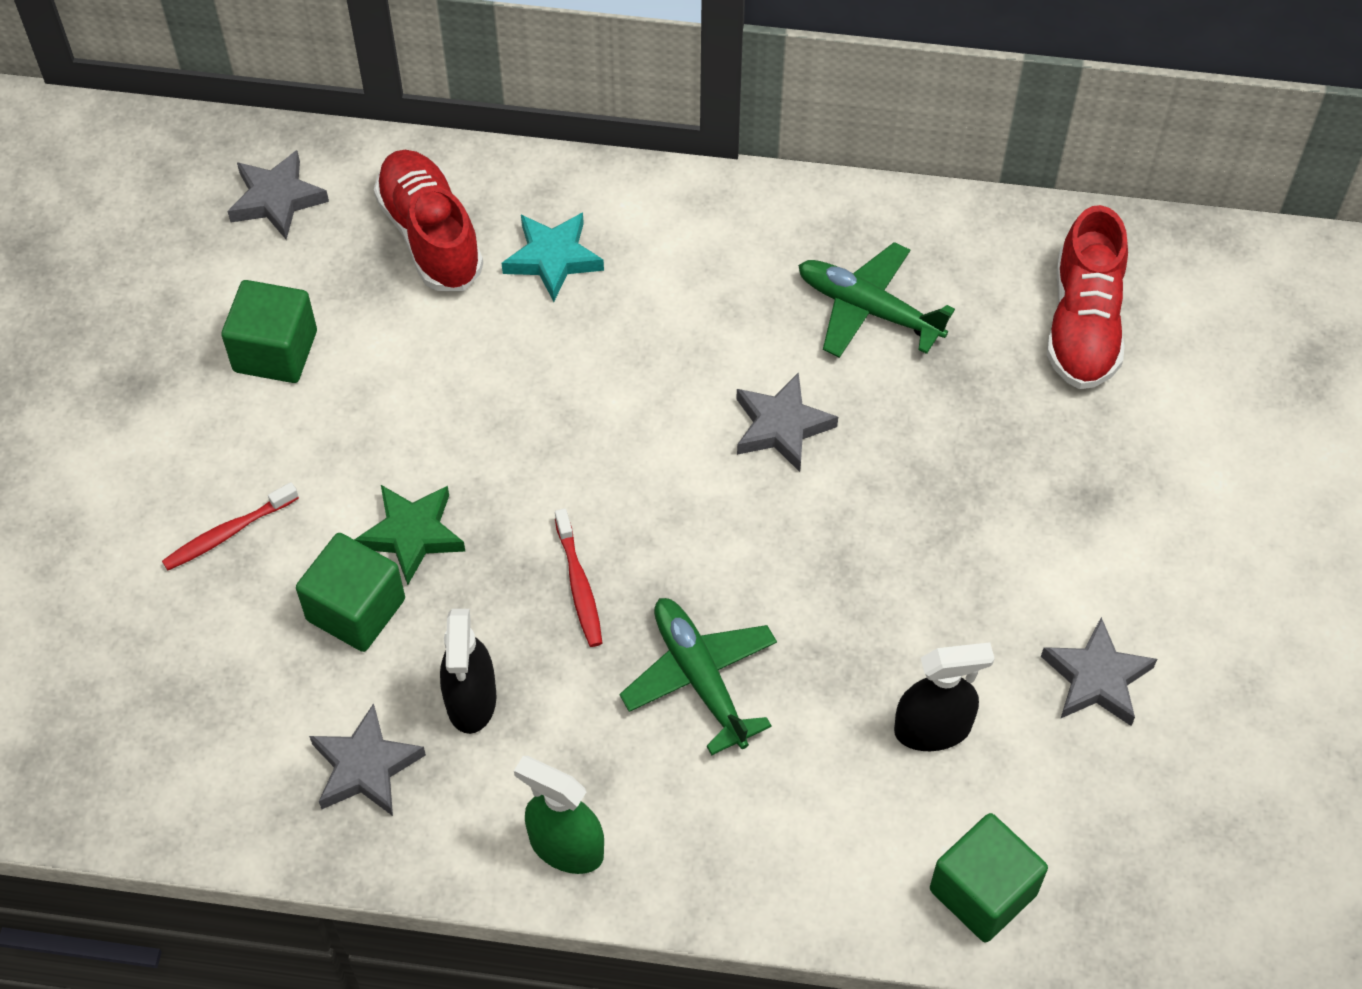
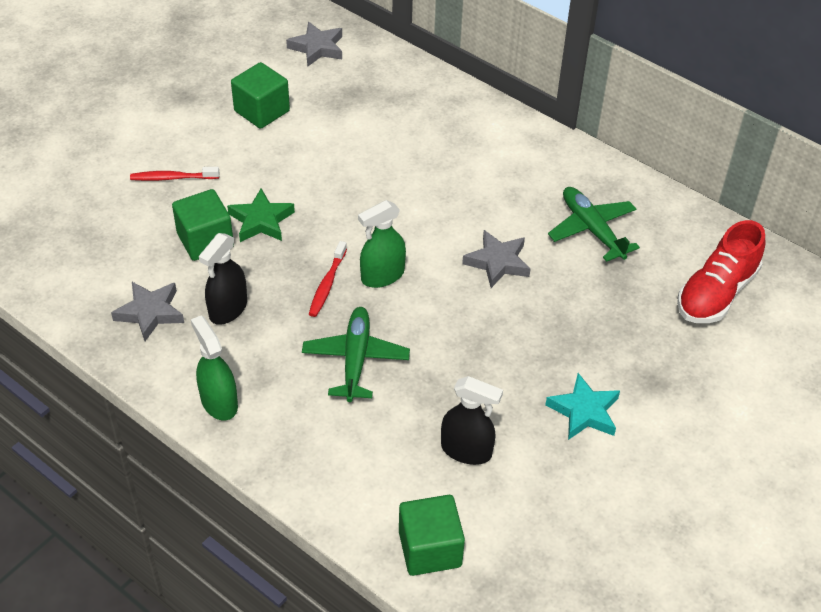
camera: 30 degrees right, 10 degrees down
red shoe [374,150,483,291] -> none
turquoise star [502,213,604,302] -> turquoise star moved to [545,373,620,440]
grey star [1041,617,1157,726] -> none
none -> green spray bottle [358,200,406,288]

